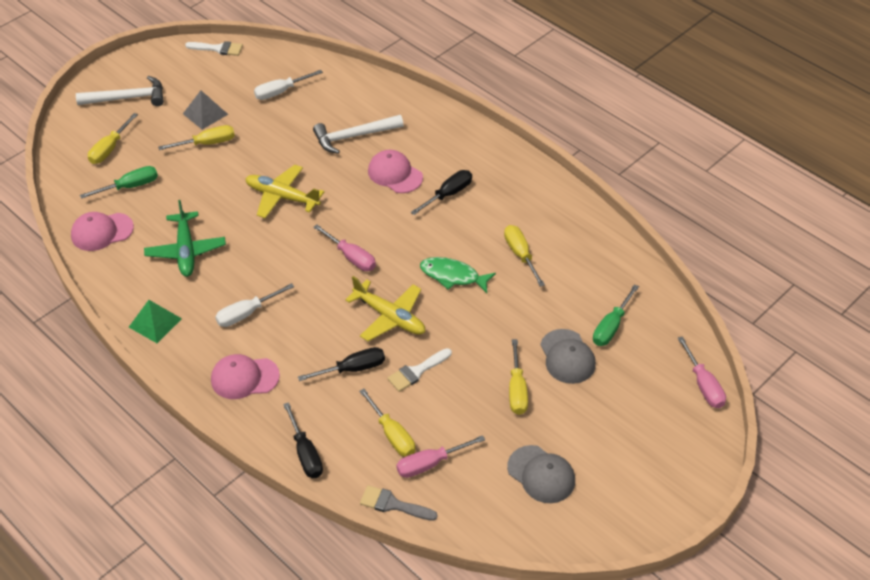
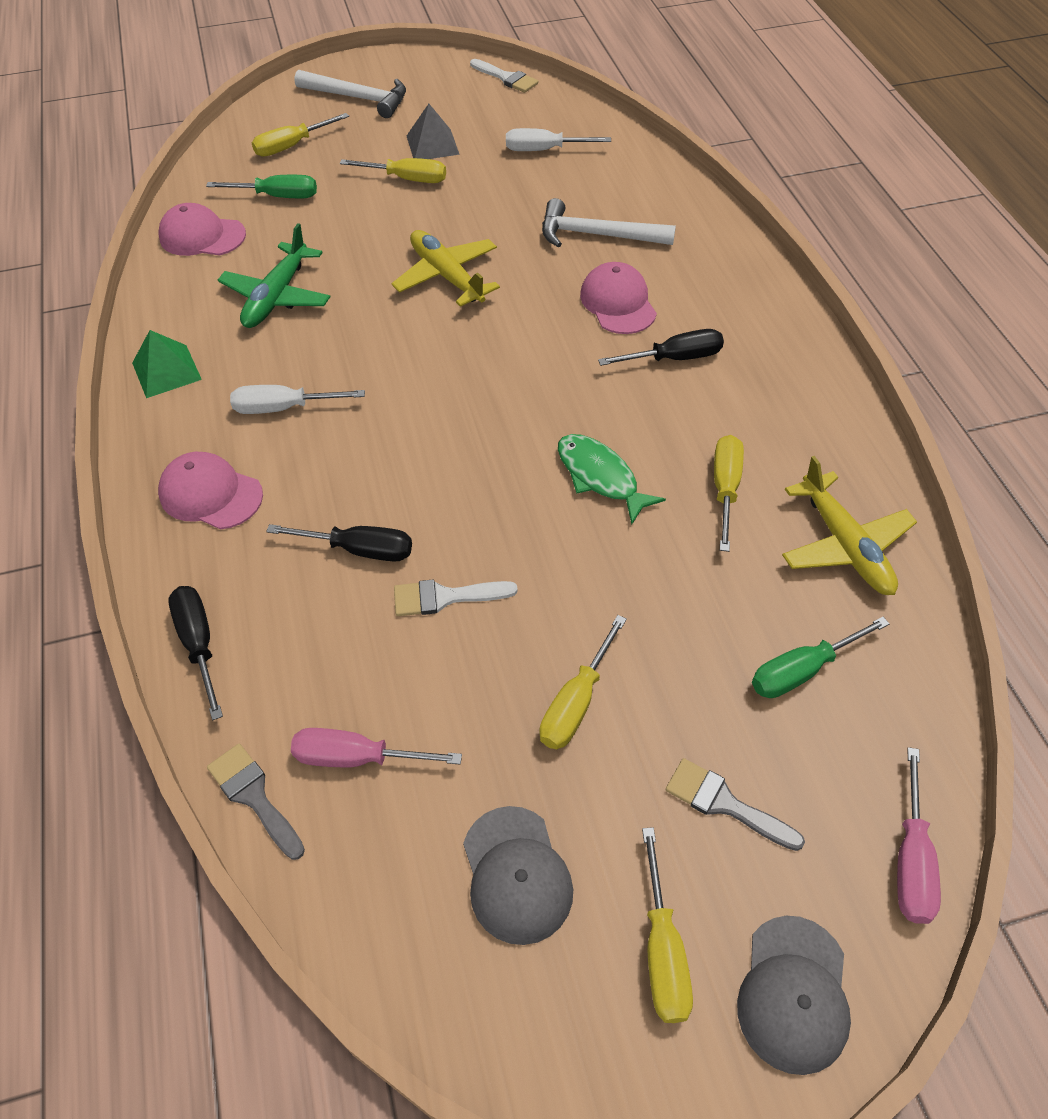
camera: 30 degrees right, 5 degrees up
black screwdriver [283,402,323,478] -> black screwdriver turned 150 degrees clockwise [168,586,223,720]
pink screwdriver [313,224,376,271] -> none
yellow plane [345,276,425,341] -> yellow plane moved to [782,456,917,595]
yellow screwdriver [359,389,415,457] -> yellow screwdriver moved to [642,827,693,1023]
grey cap [540,329,596,384] -> grey cap moved to [737,916,851,1075]
none -> grey brush [666,758,805,851]

